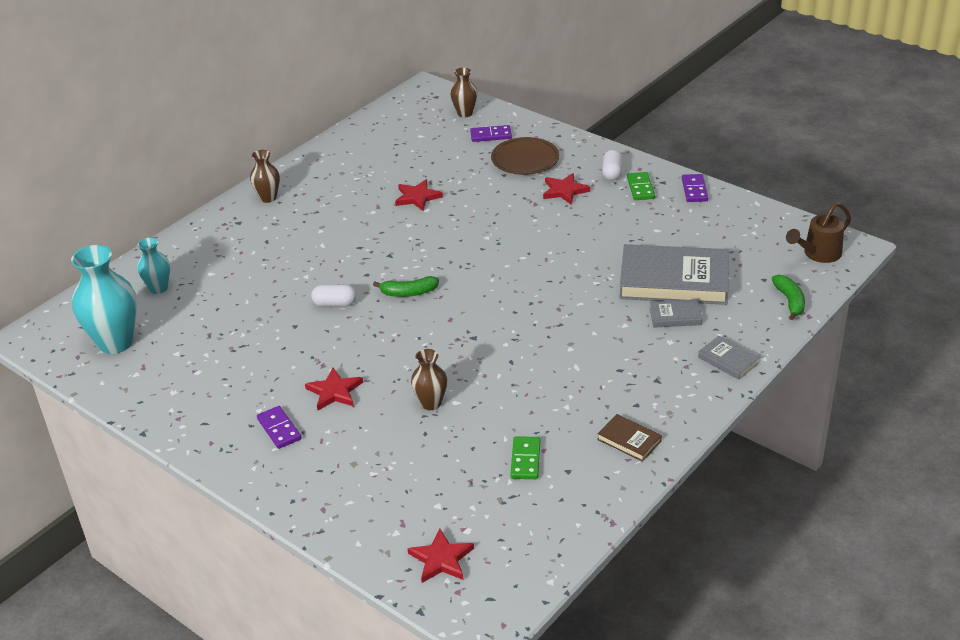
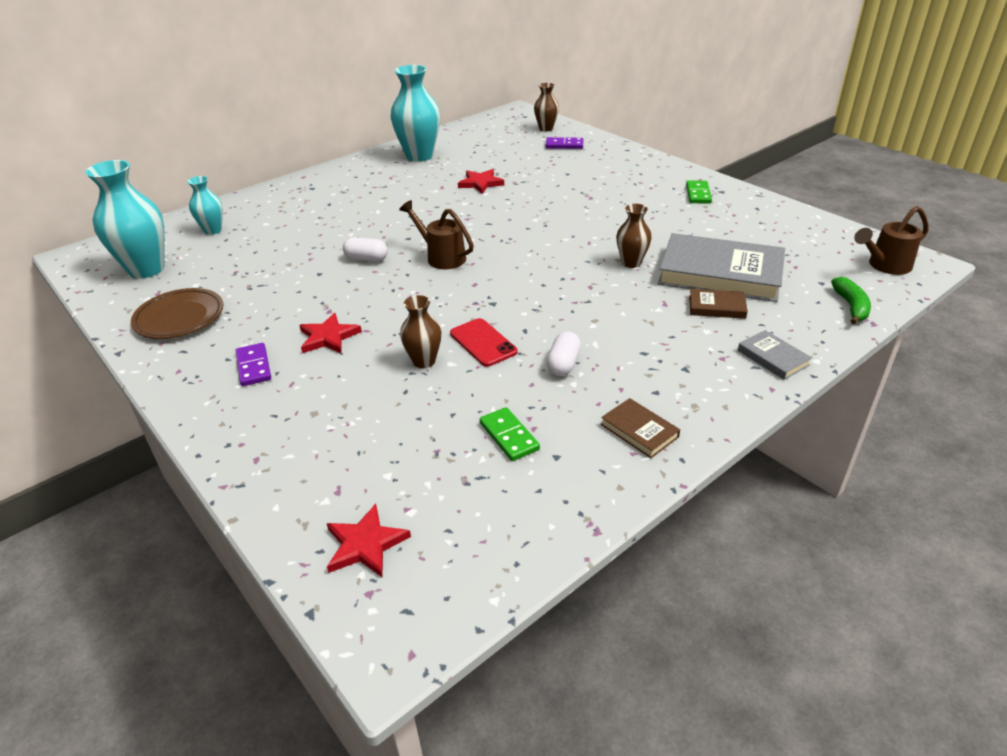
camera: 10 degrees right, 0 degrees up
brown vase [250,150,280,203] -> brown vase moved to [616,204,652,268]
green banana [373,276,439,297] -> brown watering can [399,200,474,269]
brown plate [491,137,559,175] -> brown plate moved to [131,288,223,339]
green domino [510,436,540,479] -> green domino turned 45 degrees counterclockwise [480,407,540,461]
red star [543,173,590,205] -> none
white capsule [602,150,622,181] -> white capsule moved to [546,331,581,376]
grey book [649,299,702,328] -> brown book [689,289,748,319]
purple domino [682,174,708,202] -> none
none -> turquoise vase [391,65,440,162]
none -> red phone [450,318,518,367]

